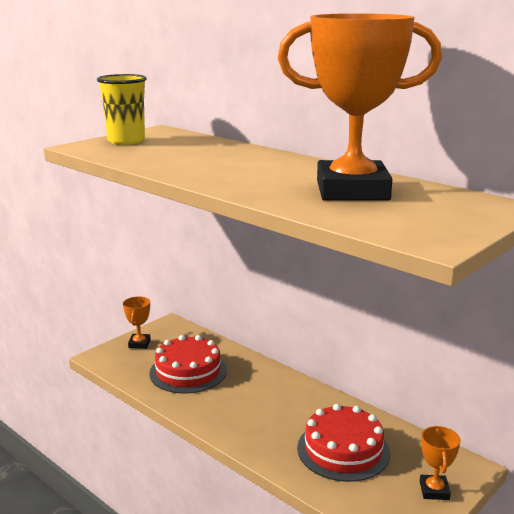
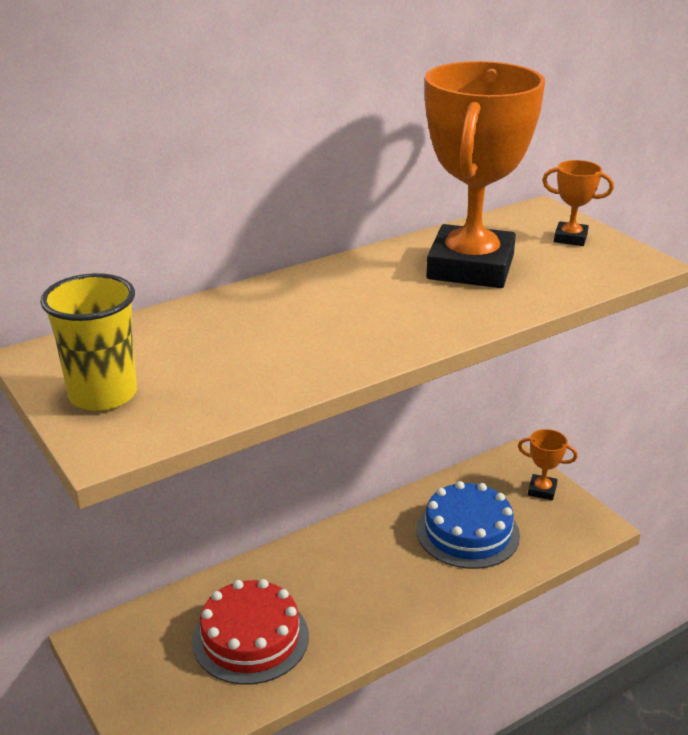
camera: 75 degrees left, 10 degrees up
orange trophy [123,296,151,349] -> orange trophy moved to [542,160,614,246]
red cake [297,404,390,482] -> blue cake [417,481,520,569]

